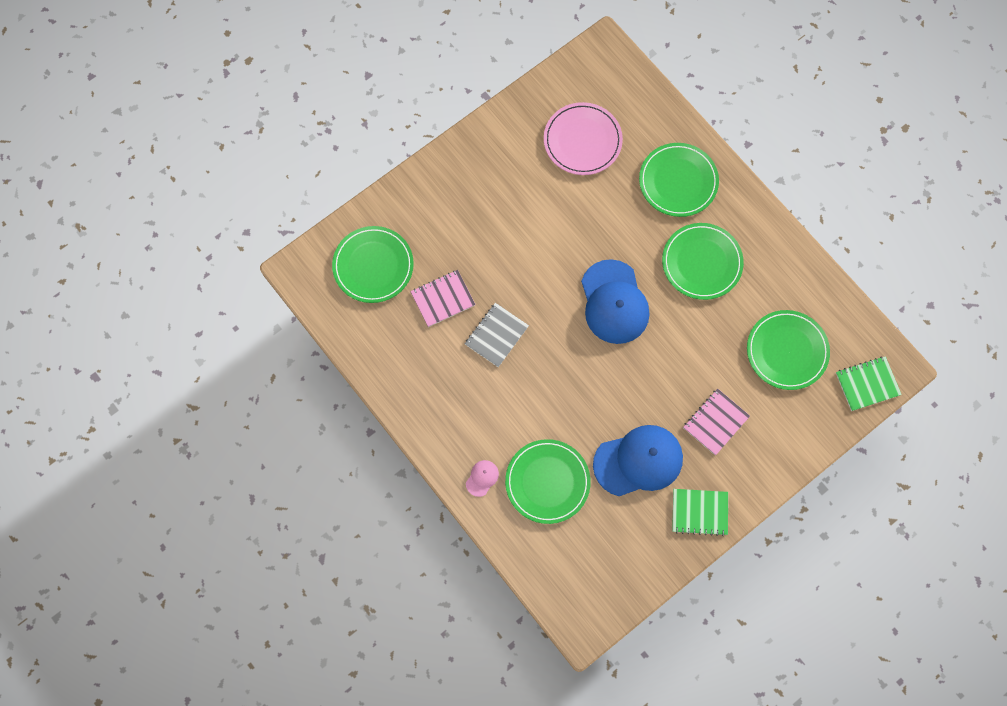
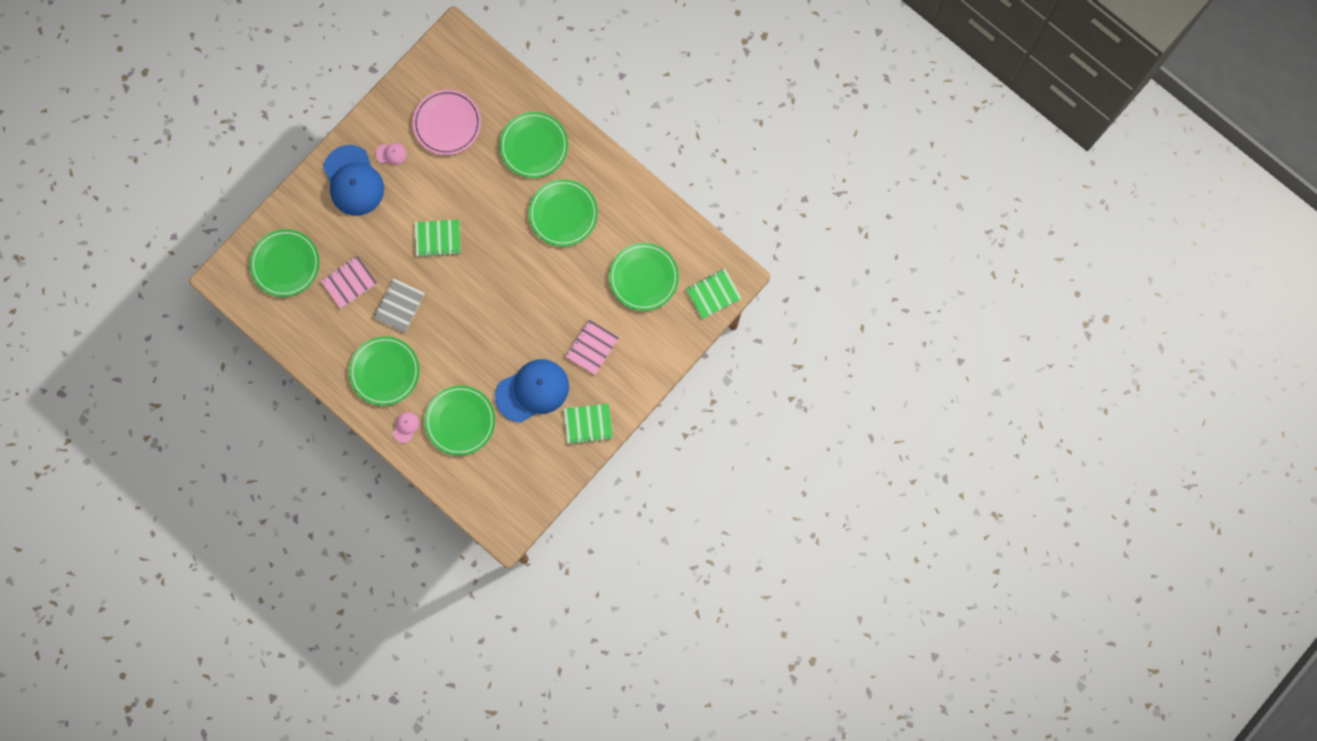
camera: 10 degrees left, 5 degrees up
blue cap [581,259,649,344] -> blue cap moved to [323,145,384,216]
none -> green plate [349,336,420,406]
none -> pink cap [375,143,407,165]
none -> green notebook [415,219,461,257]

